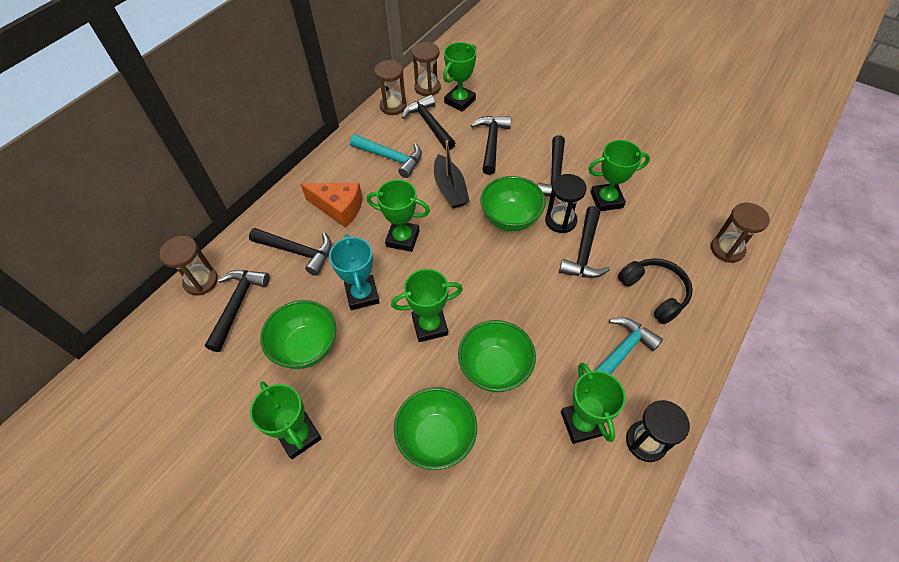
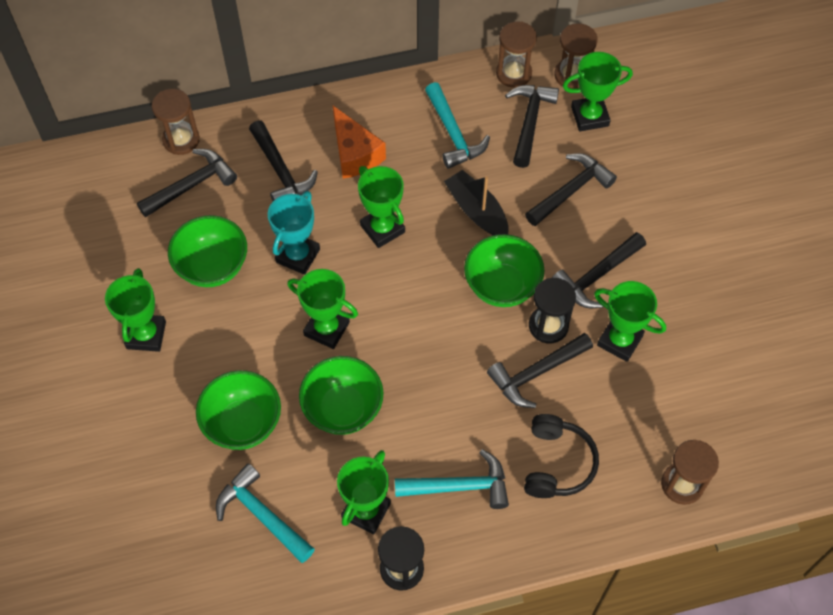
camera: 40 degrees right, 5 degrees up
black boat [434,140,469,208] -> black boat turned 120 degrees clockwise [444,170,509,235]
none -> turquoise hammer [216,464,315,563]

